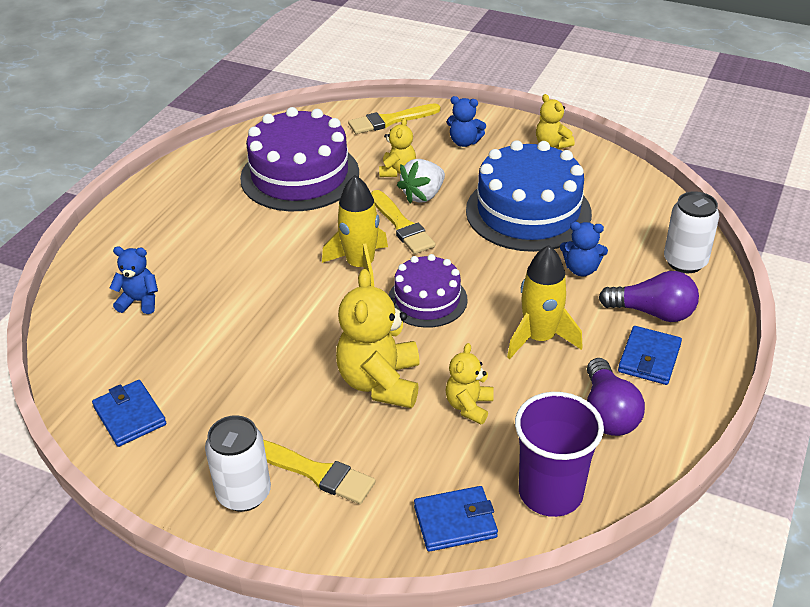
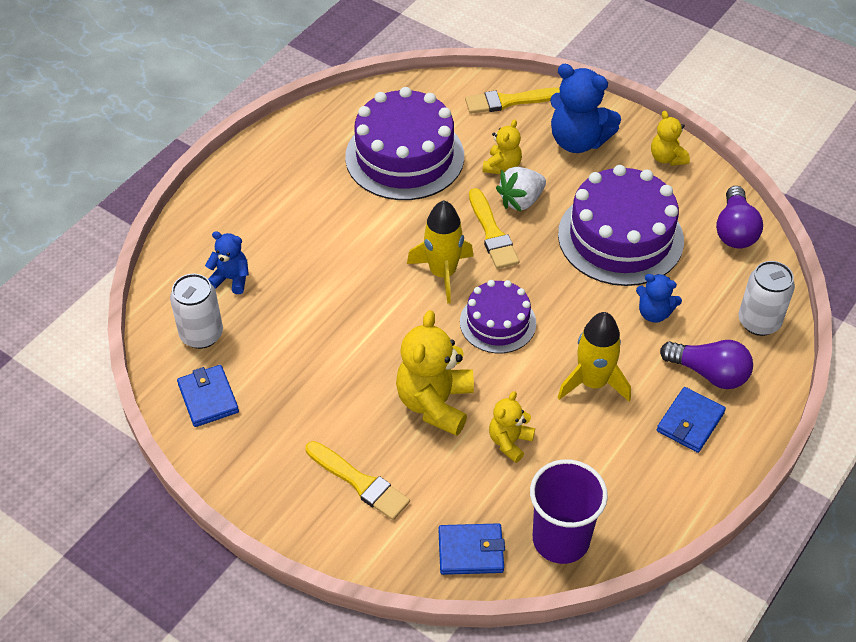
camera: 10 degrees right, 10 degrees up
white can [205,415,271,512] -> white can moved to [170,274,223,349]
blue teddy bear [447,96,486,147] -> blue teddy bear [550,64,621,153], size x1.79
blue cake [466,140,592,252] -> purple cake [558,165,684,286]
purple light bulb [587,358,645,436] -> purple light bulb moved to [716,186,763,248]

